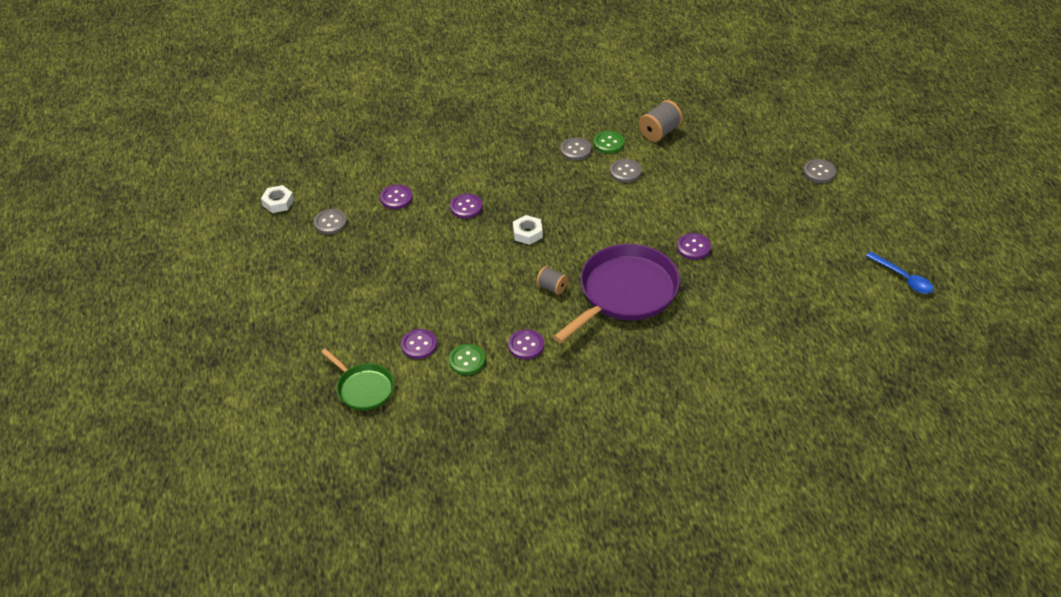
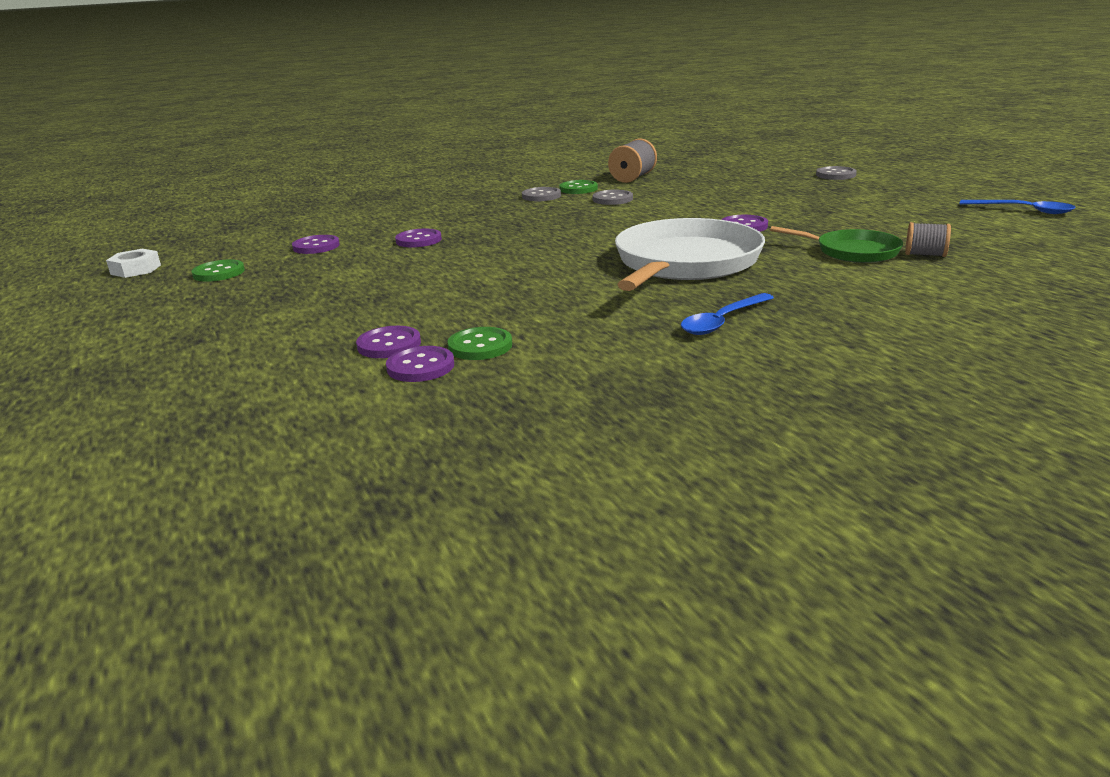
camera: 15 degrees left, 20 degrees down
grey button [314,209,347,234] -> green button [192,259,245,282]
green pan [321,349,394,410] -> green pan moved to [770,226,903,263]
purple button [508,329,544,360] -> purple button moved to [386,346,454,382]
white nut [513,215,543,245] -> none
grey spool [536,266,568,295] -> grey spool moved to [905,222,951,257]
purple pan [553,244,680,343] -> white pan [615,218,765,291]
none -> blue spoon [681,293,774,335]

